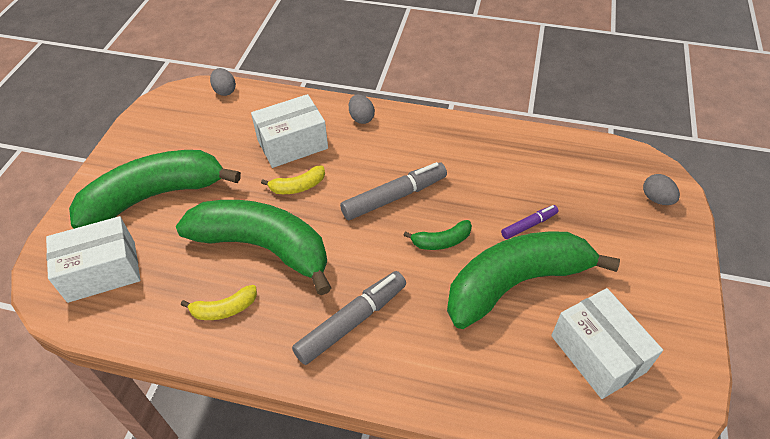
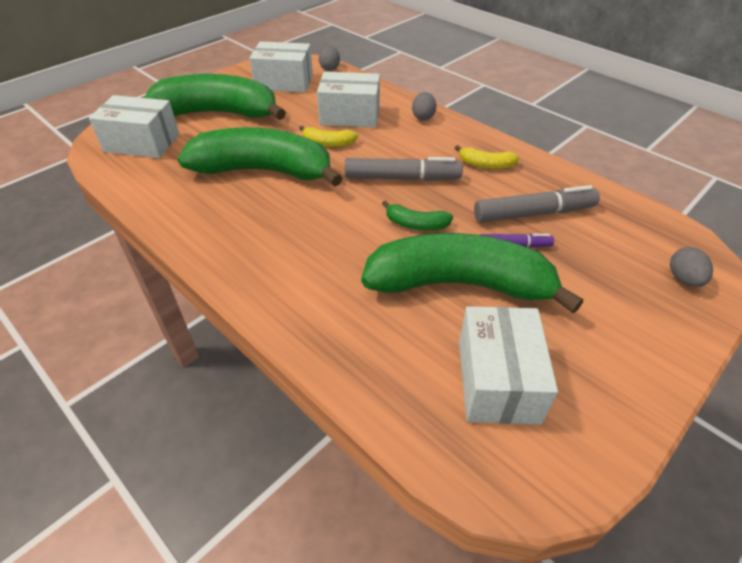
camera: 30 degrees right, 5 degrees down
green banana [176,200,331,295] -> green banana turned 45 degrees counterclockwise [177,127,343,187]
yellow banana [181,285,257,320] -> yellow banana moved to [455,145,519,169]
grey marker [292,271,406,365] -> grey marker moved to [474,185,600,222]
none -> white box [249,41,313,92]

